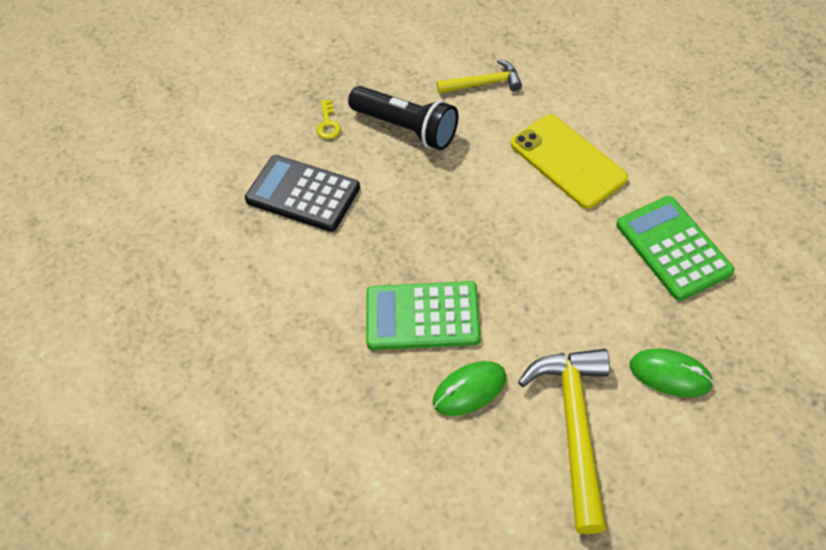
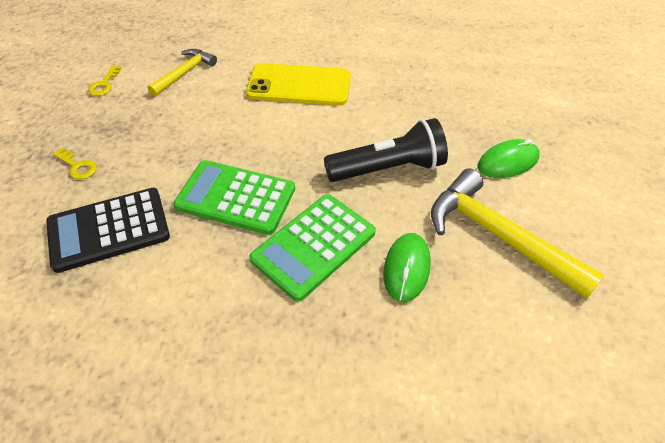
camera: 50 degrees left, 5 degrees down
black flashlight [348,86,459,150] -> black flashlight moved to [324,118,448,182]
green calculator [616,196,735,301] -> green calculator moved to [174,160,295,235]
none -> yellow key [88,65,122,96]

